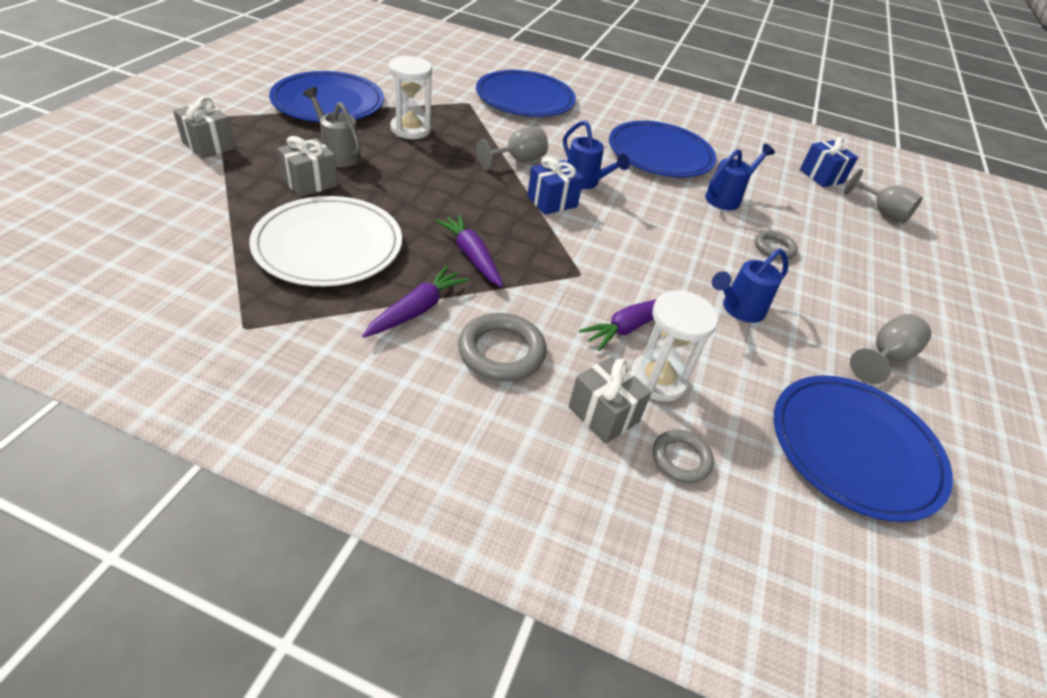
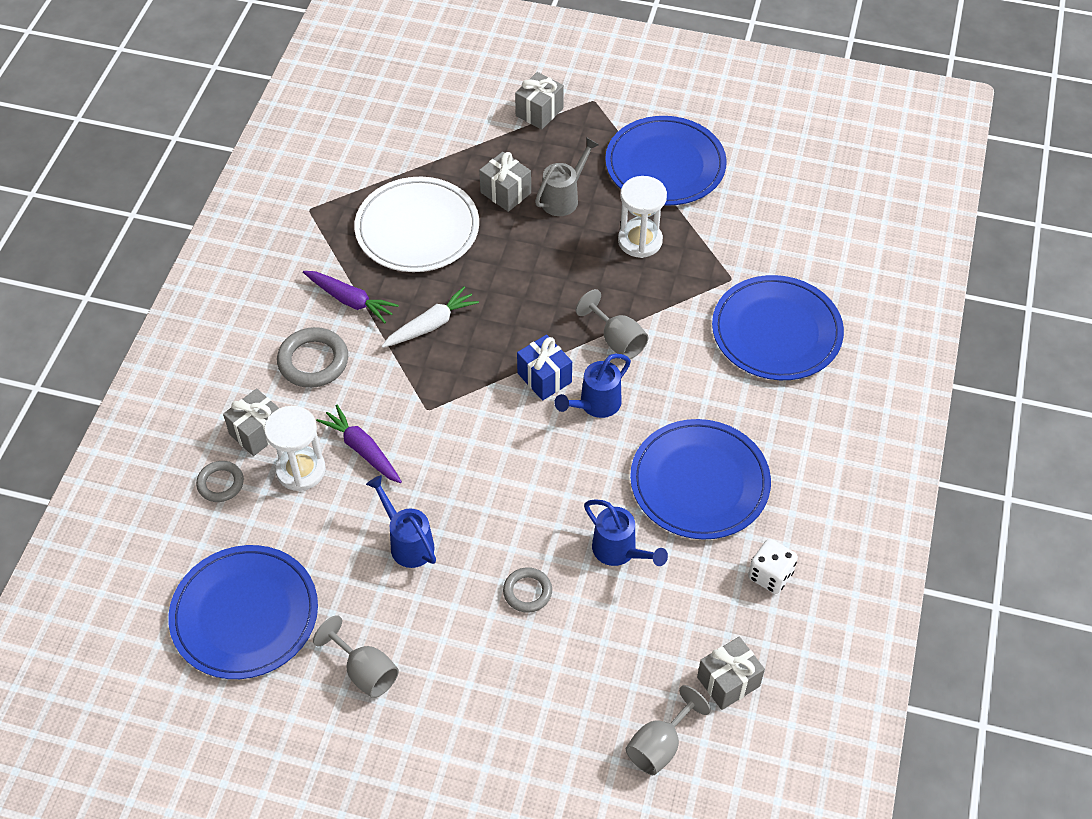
camera: 90 degrees right, 10 degrees up
purple carrot [435,214,503,287] -> white carrot [382,286,479,348]
blue gift [800,137,858,187] -> grey gift [697,637,765,710]
none -> white dice [748,539,798,594]

